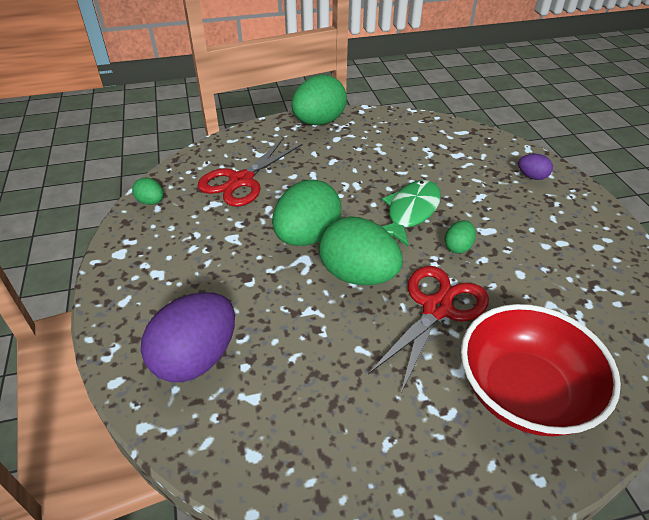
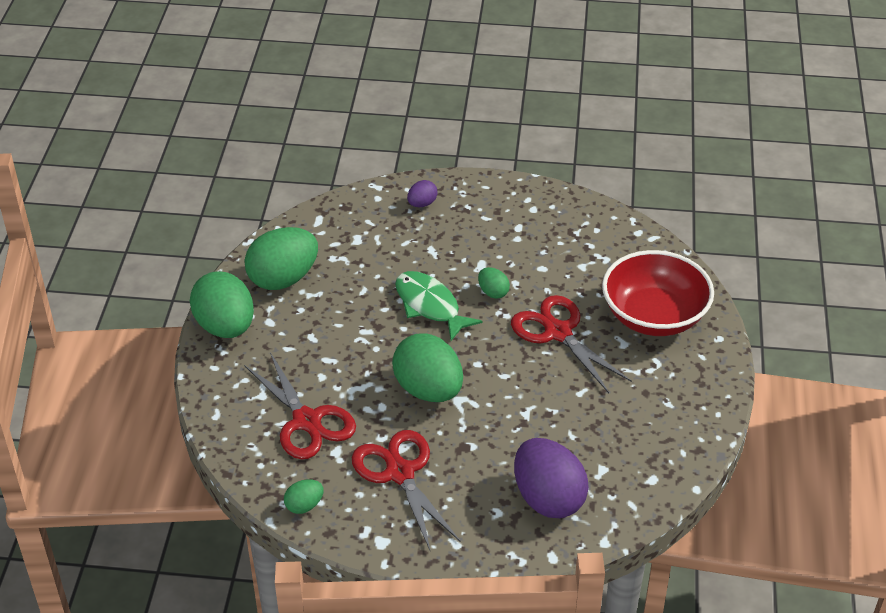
camera: 70 degrees left, 0 degrees up
green egg [319,216,403,285] -> green egg moved to [245,227,318,290]
none -> red scissors [352,430,460,552]

